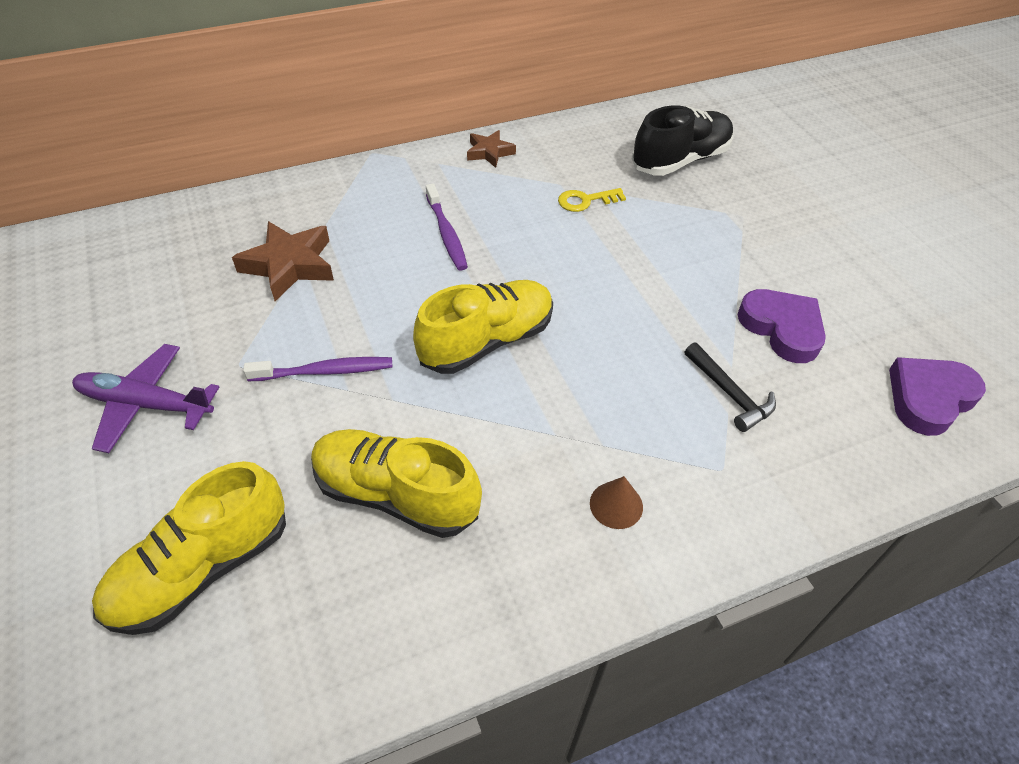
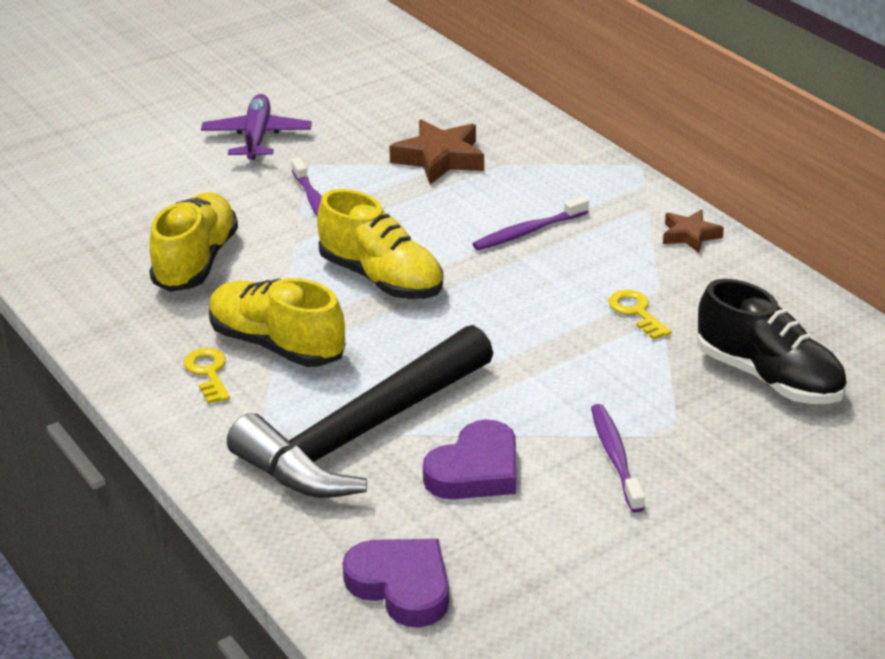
camera: 80 degrees right, 15 degrees down
yellow shoe [92,461,286,635] -> yellow shoe moved to [209,278,345,367]
brown cone [590,476,643,529] -> yellow key [184,348,230,404]
black hammer [685,342,776,432] -> black hammer [227,325,493,498], size x2.47
none -> purple toothbrush [591,404,645,513]

